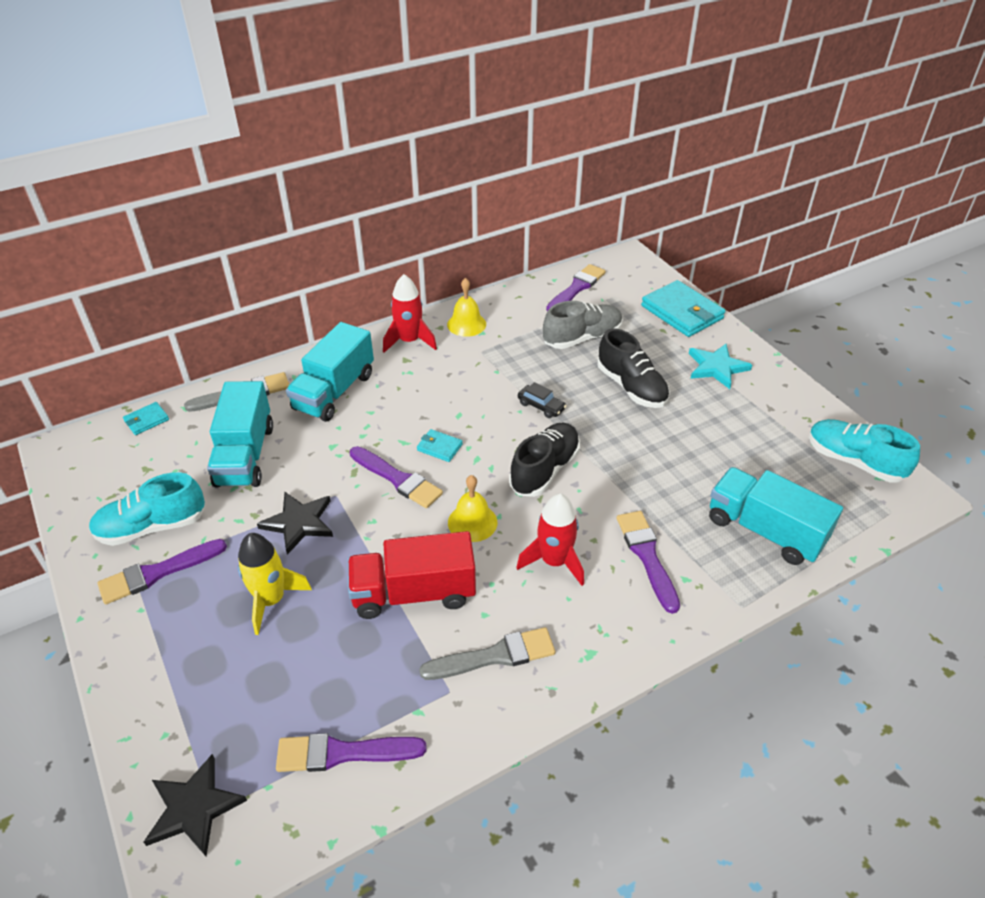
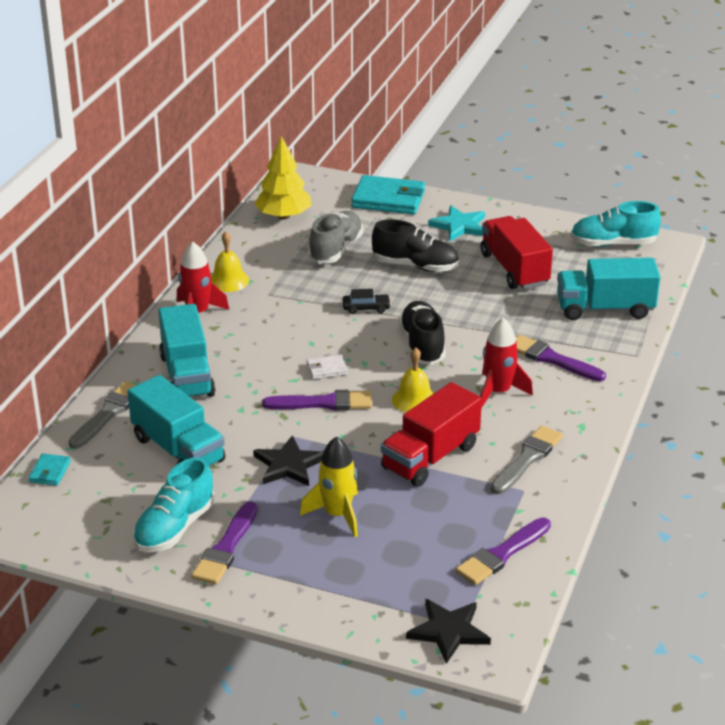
camera: 40 degrees left, 10 degrees down
turquoise wallet [417,429,463,462] -> white wallet [307,355,348,379]
purple brush [546,264,606,311] -> yellow tree [254,136,312,220]
none -> red truck [481,216,553,289]

